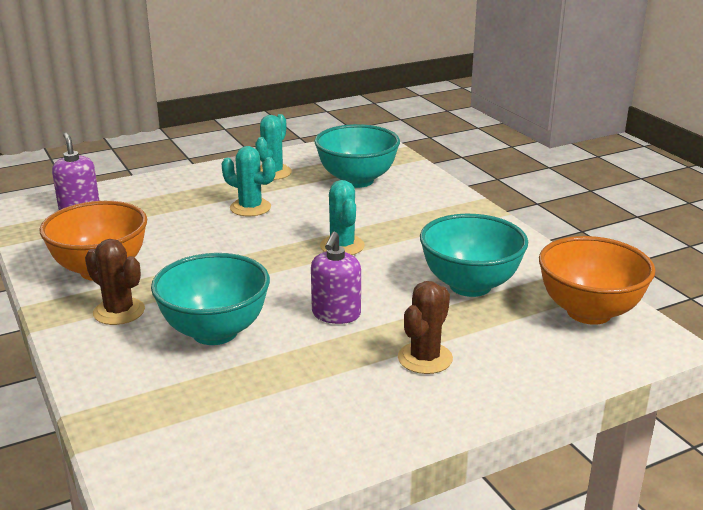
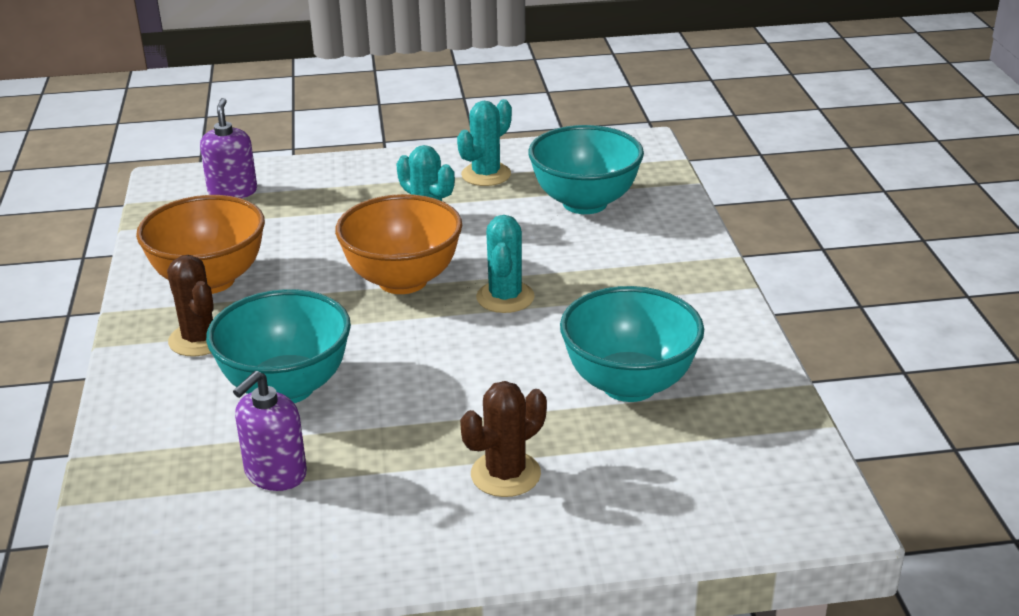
camera: 20 degrees right, 5 degrees up
purple soap dispenser [311,231,361,324] -> purple soap dispenser moved to [233,371,307,491]
orange bowl [539,236,656,325] -> orange bowl moved to [335,194,462,294]

